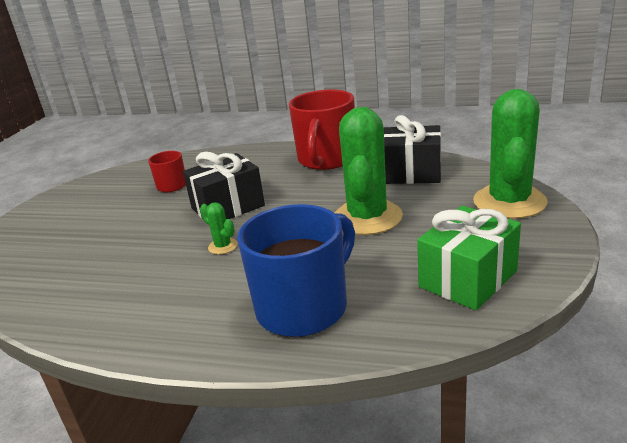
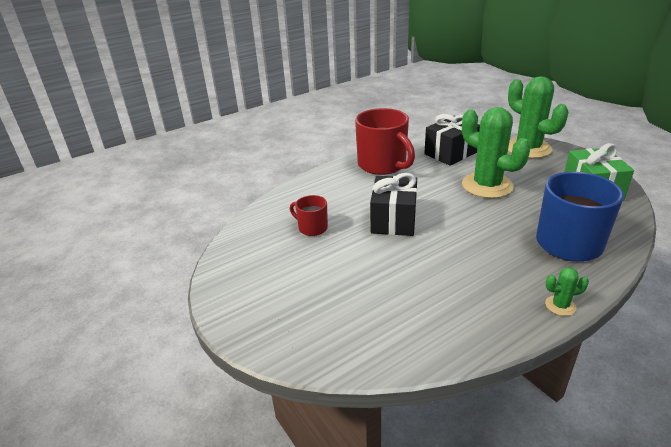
camera: 50 degrees left, 5 degrees up
green cactus [200,202,238,254] -> green cactus moved to [545,267,589,316]

